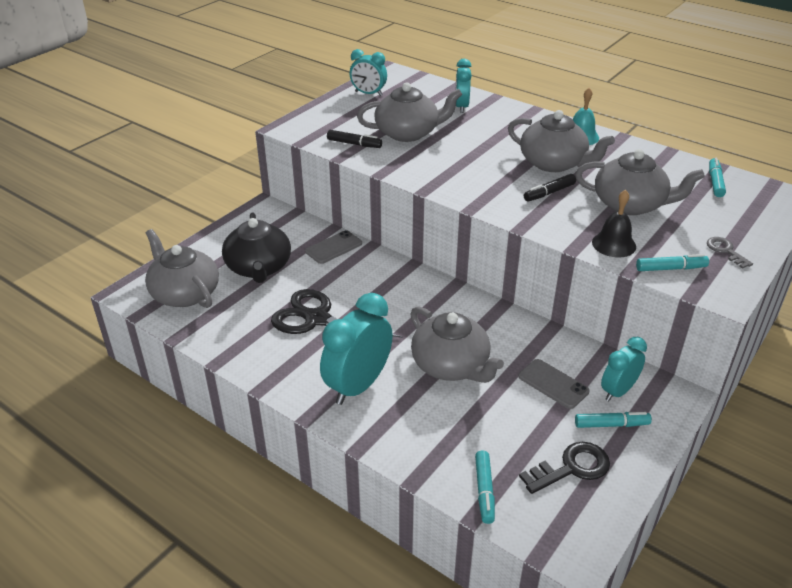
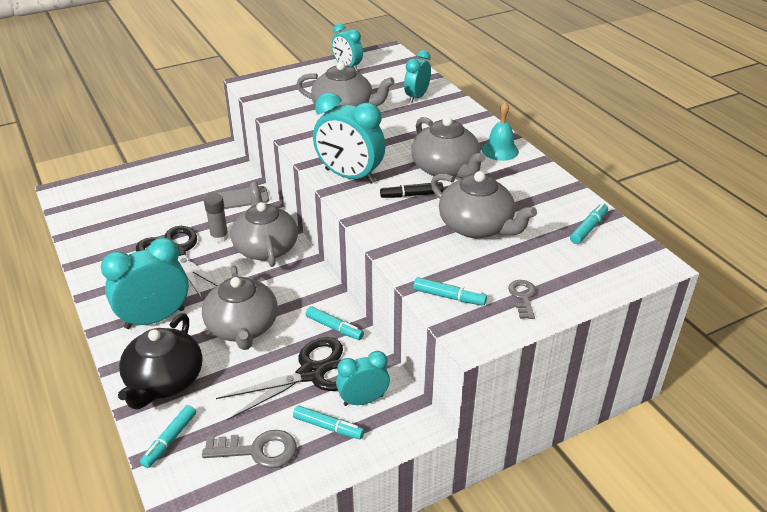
camera: 25 degrees right, 0 degrees up
grey teapot [145,229,219,308] -> grey teapot moved to [231,182,298,267]
black teapot [222,213,291,283] -> black teapot moved to [118,314,202,410]
black marker [327,130,382,148] -> none
grey phone [518,359,590,409] -> black scissors [216,337,343,420]
black key [519,442,610,494] -> grey key [202,430,297,468]
black bell [592,190,636,257] -> none
none -> grey glue stick [204,194,229,243]
none -> turquoise marker [305,306,364,340]
none -> turquoise clock [313,92,385,184]

